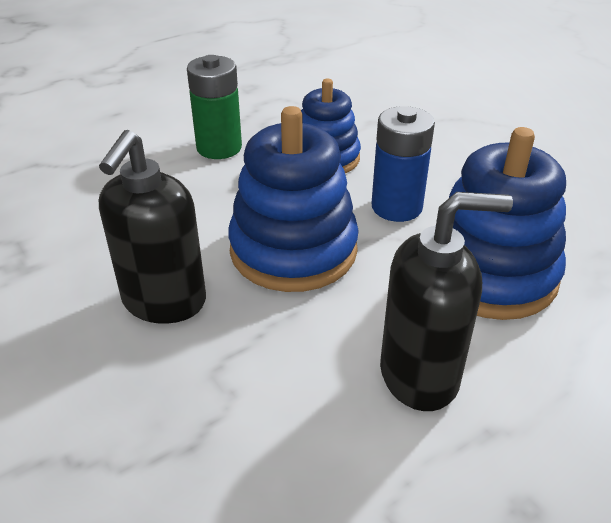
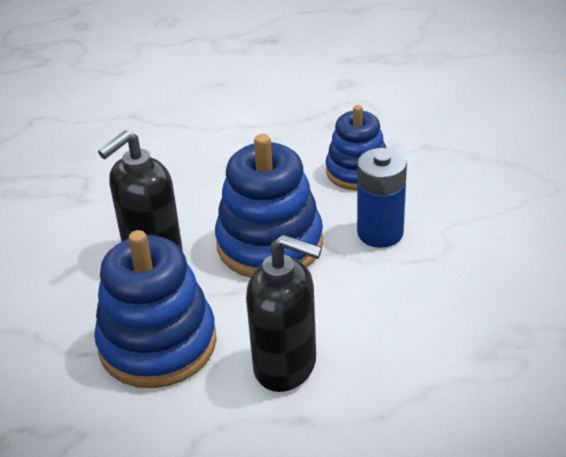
camera: 30 degrees right, 0 degrees up
green battery [187,55,242,159] -> none
blue stacking toy [435,127,566,320] -> blue stacking toy moved to [94,230,217,388]

